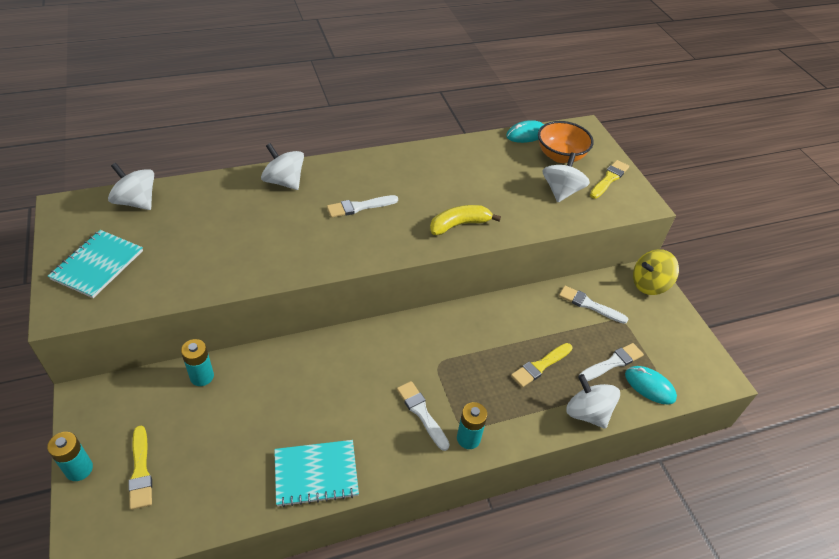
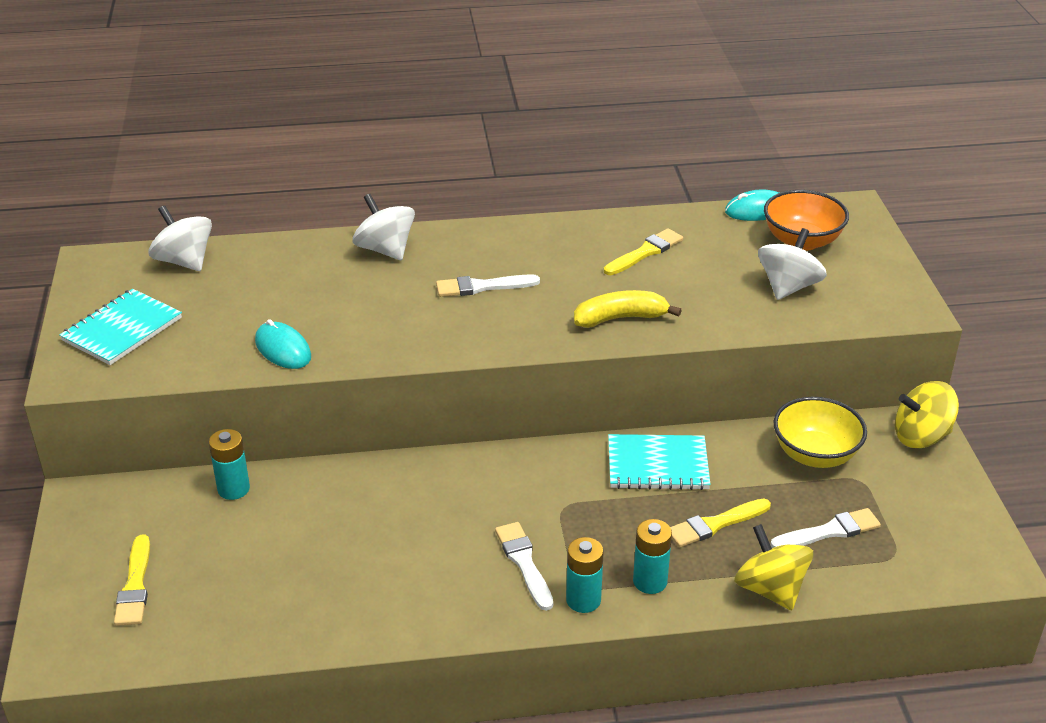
camera: 15 degrees right, 10 degrees down
turquoise battery [47,432,93,481] -> turquoise battery moved to [633,519,672,594]
turquoise notebook [274,440,359,507] -> turquoise notebook moved to [608,434,711,490]
white brush [559,286,629,324] -> yellow bowl [773,397,867,468]
white spinning top [566,374,620,429] -> yellow spinning top [734,524,813,610]
yellow brush [590,160,629,199] -> yellow brush moved to [604,228,683,275]
turquoise mouse [625,366,677,405] -> turquoise mouse moved to [255,319,311,369]

